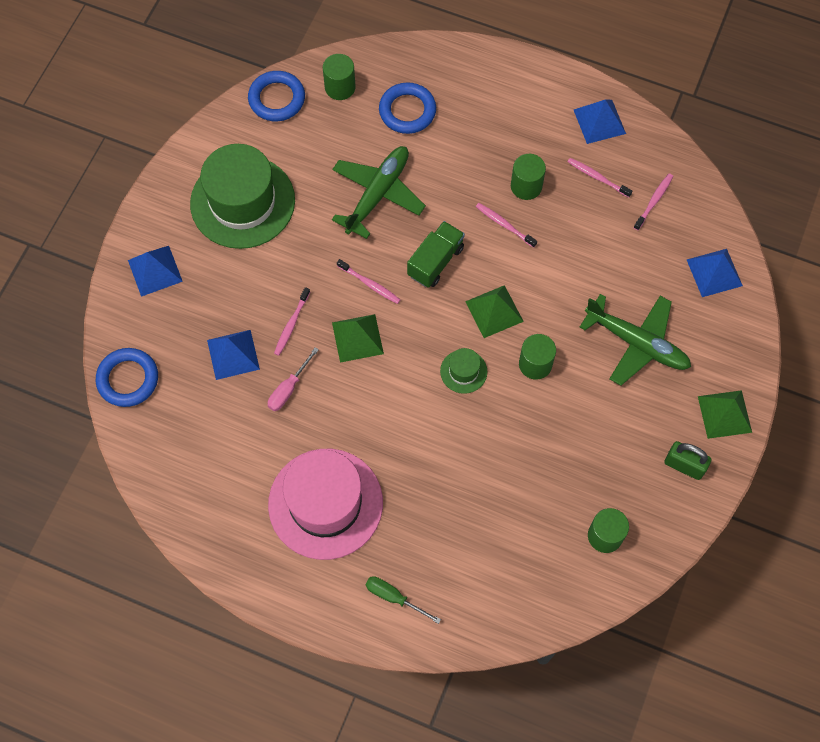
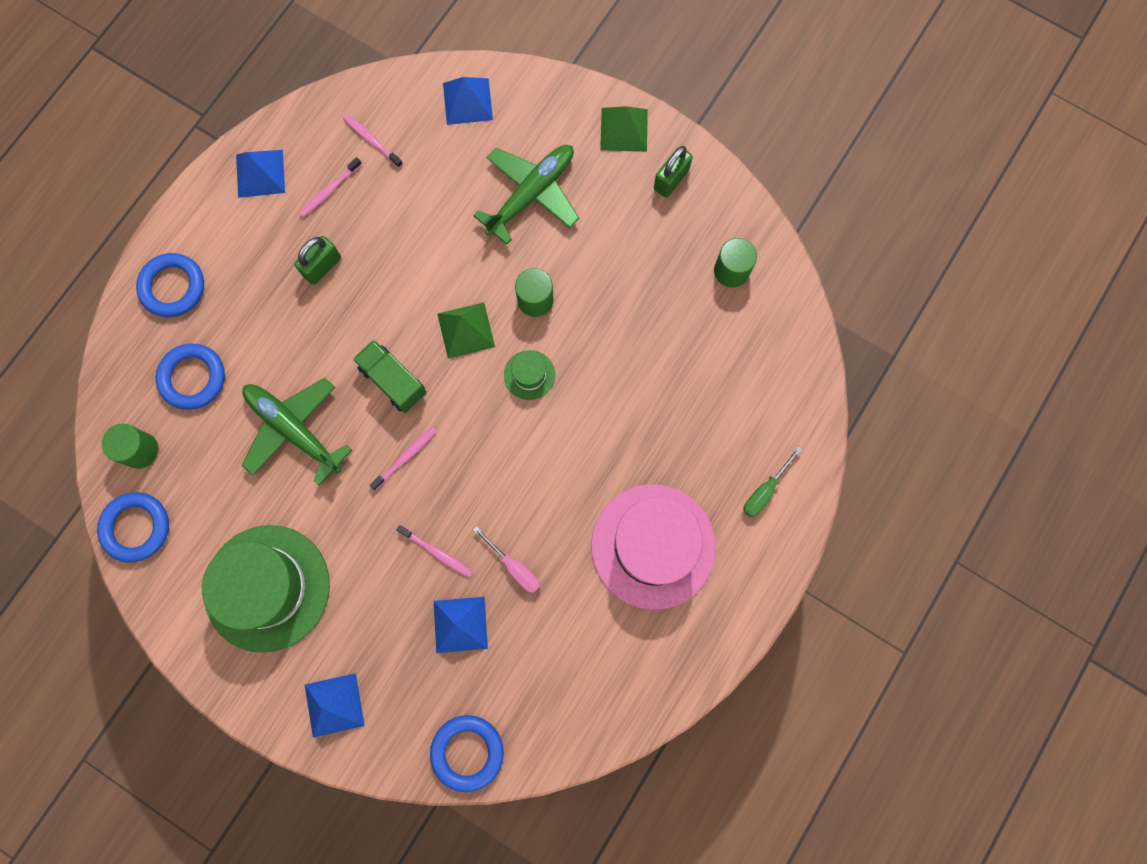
camera: 80 degrees left, 10 degrees up
green pyramid [332,314,384,363] -> none
pink toothbrush [476,203,537,248] -> none
green cylinder [511,154,546,200] -> green padlock [294,236,341,285]
none -> blue ring [136,253,204,317]

